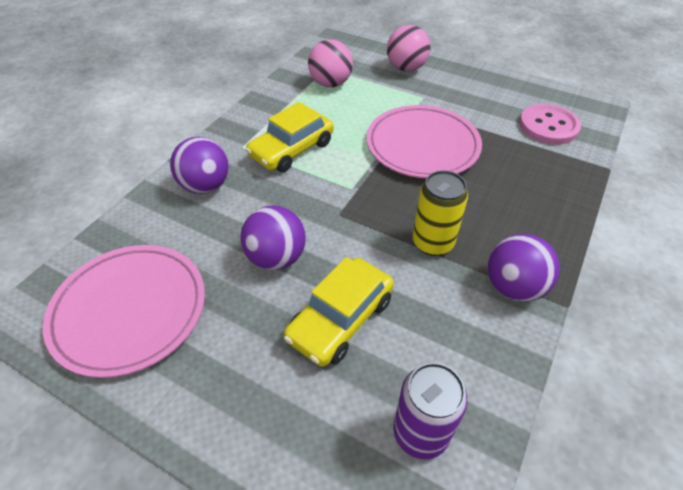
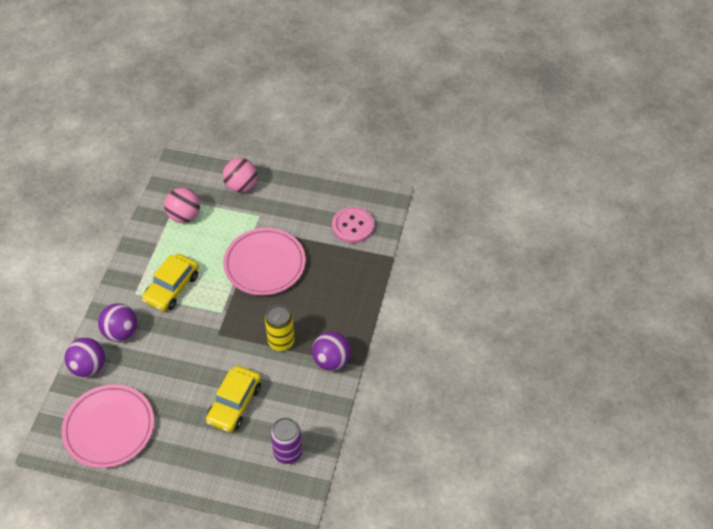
camera: 15 degrees left, 5 degrees up
purple ball [241,206,306,270] -> purple ball moved to [65,338,105,377]

